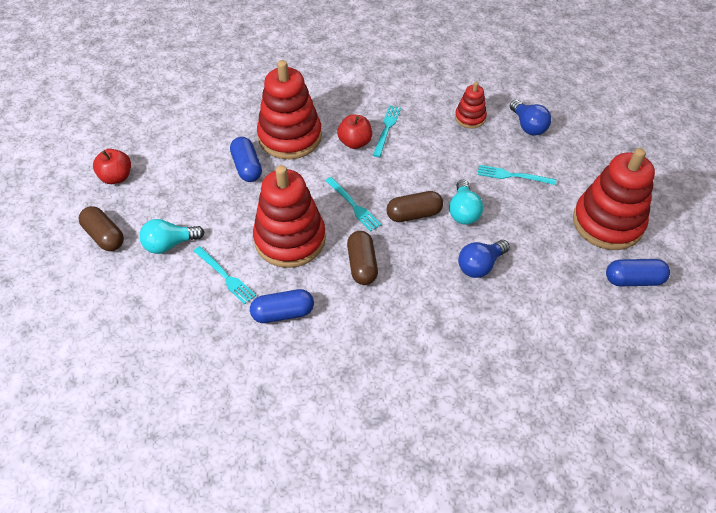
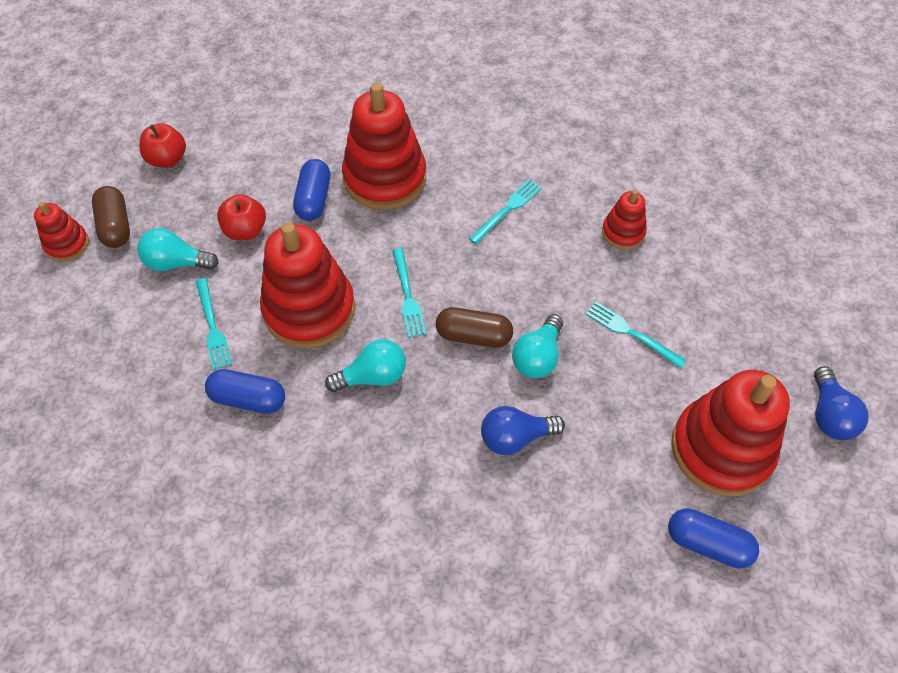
camera: 25 degrees right, 5 degrees up
red apple [337,115,372,149] -> red apple moved to [217,194,266,240]
brown capsule [347,231,378,285] -> turquoise light bulb [325,339,406,392]
blue light bulb [510,100,551,136] -> blue light bulb moved to [814,366,868,440]
none -> red stacking toy [34,202,89,262]

